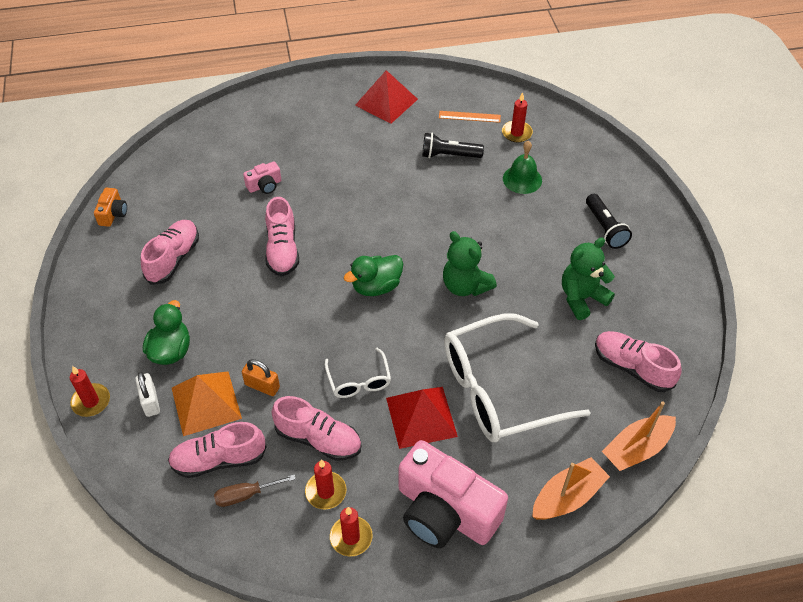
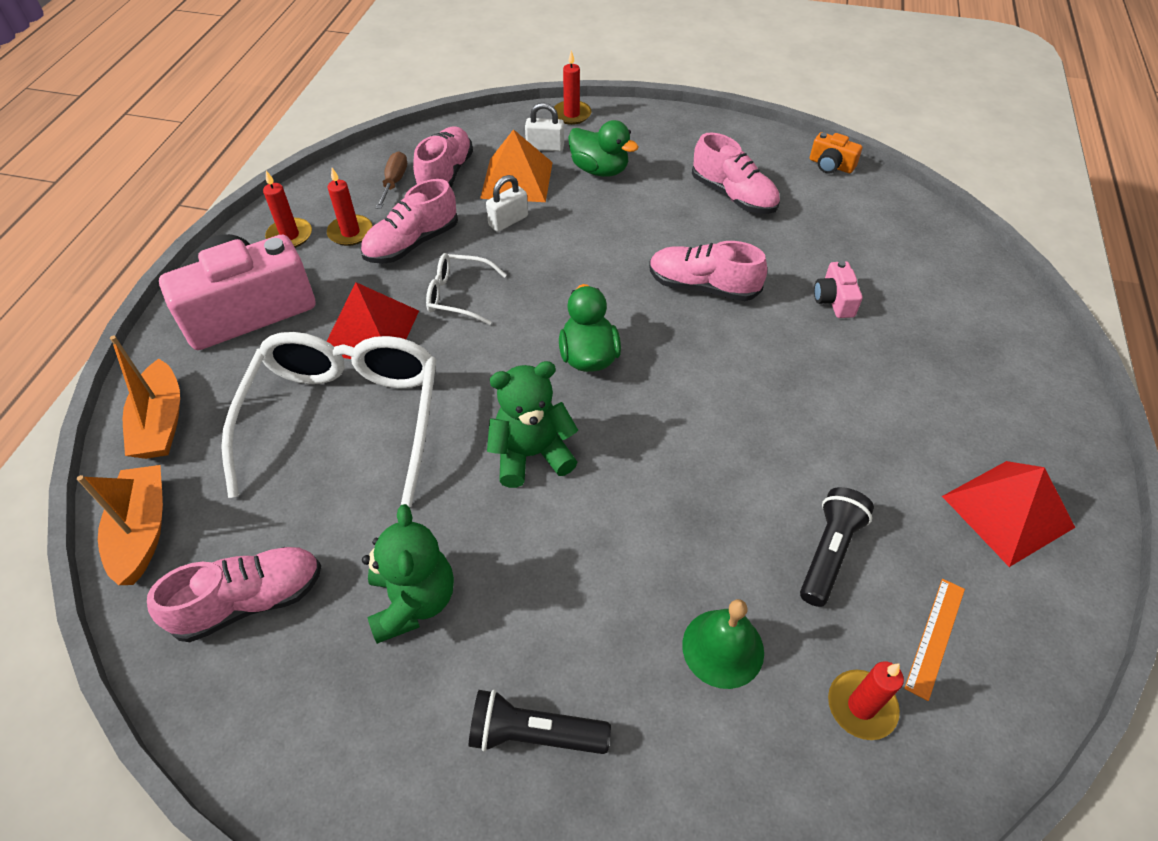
camera: 115 degrees right, 0 degrees up
orange padlock [242,359,280,396] -> white padlock [486,175,528,232]

